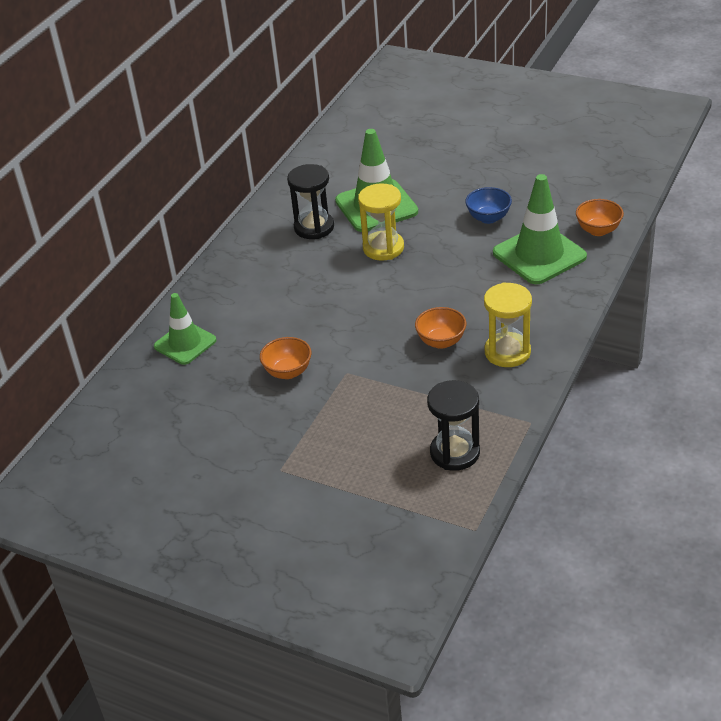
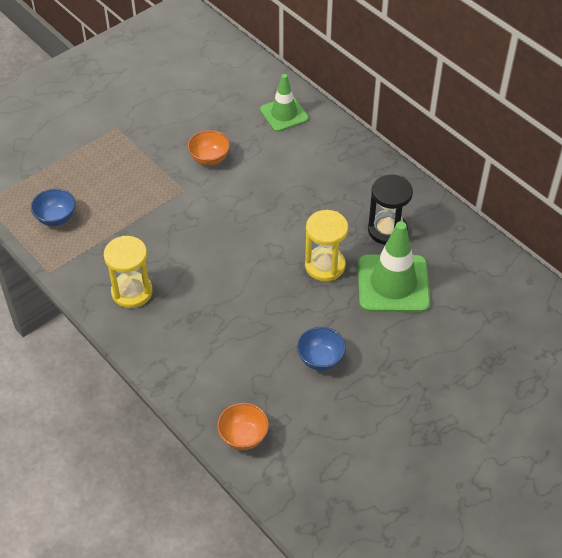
camera: 110 degrees right, 10 degrees up
orange bowl [415,307,466,349] -> none
black hourglass [427,380,480,471] -> blue bowl [31,188,75,226]
green traffic cone [493,174,587,284] -> none

